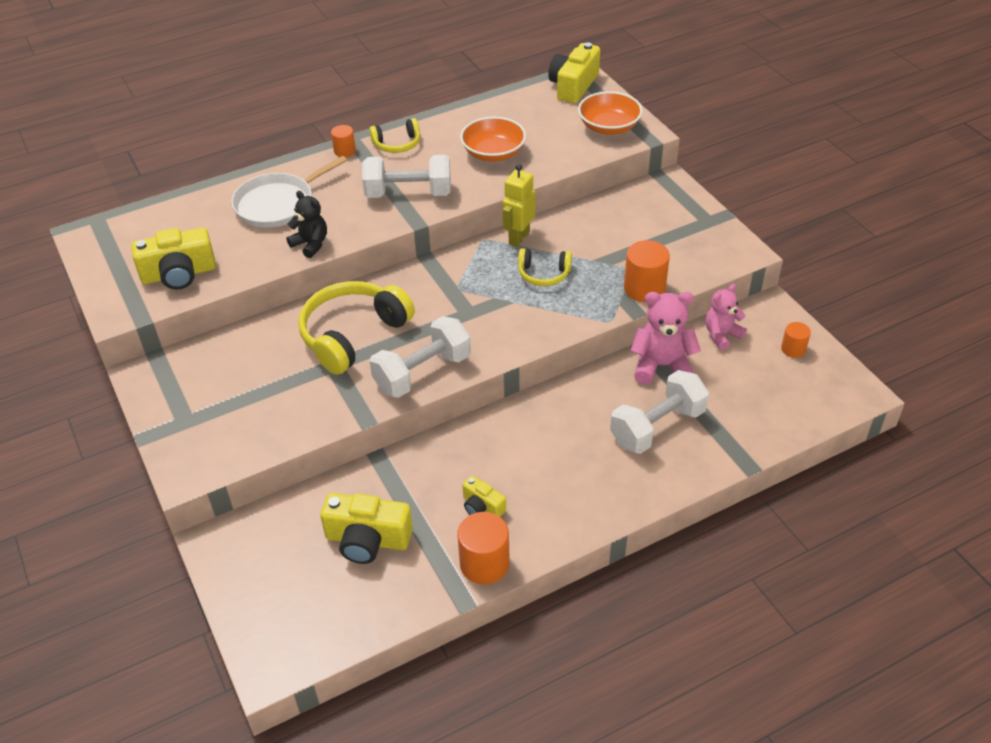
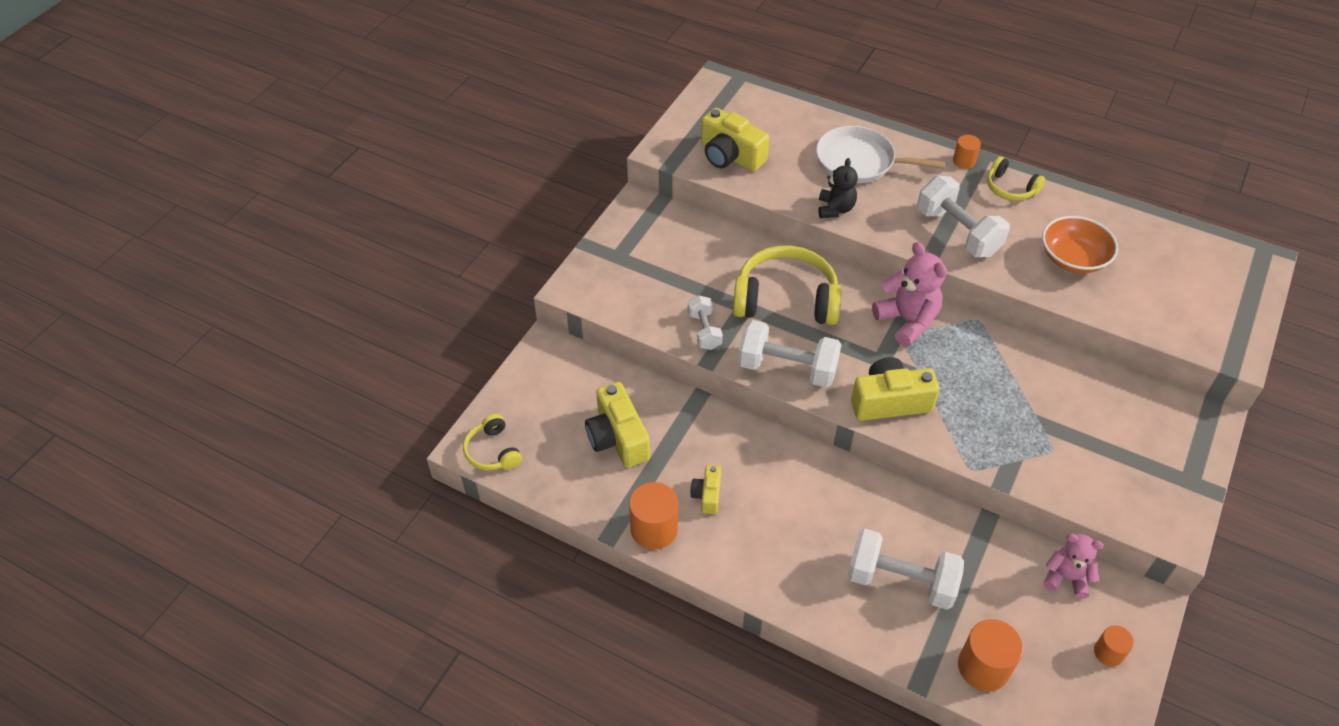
camera: 55 degrees right, 5 degrees up
yellow robot [502,164,536,247] -> none
yellow headphones [518,248,572,286] -> yellow headphones moved to [463,414,522,470]
yellow camera [548,42,600,103] -> yellow camera moved to [851,357,940,421]
orange bowl [578,91,643,135] -> none
orange cylinder [624,240,670,302] -> orange cylinder moved to [958,619,1023,691]
pink teddy bear [630,292,701,384] -> pink teddy bear moved to [872,242,947,347]
none -> white dumbbell [688,295,723,350]

